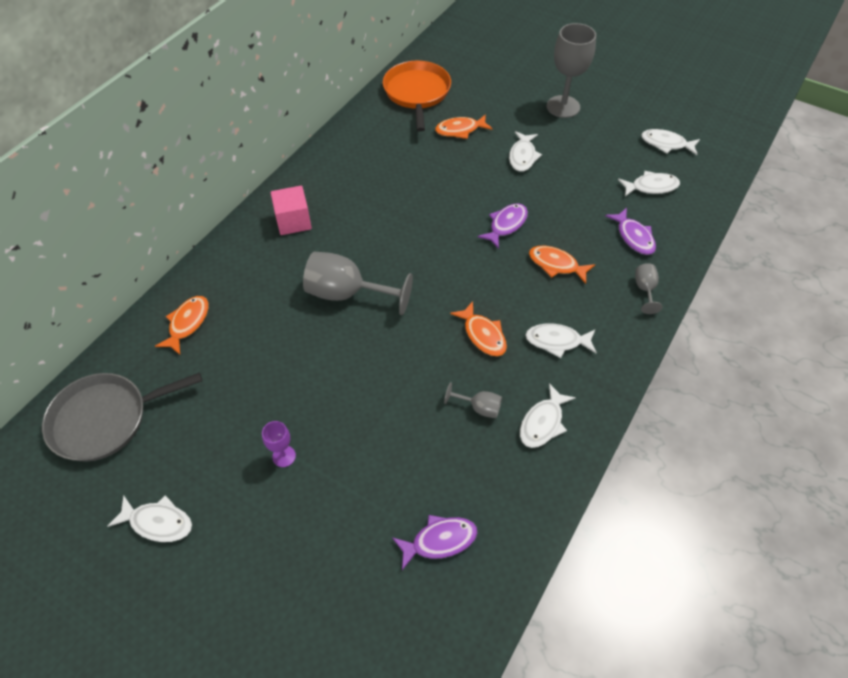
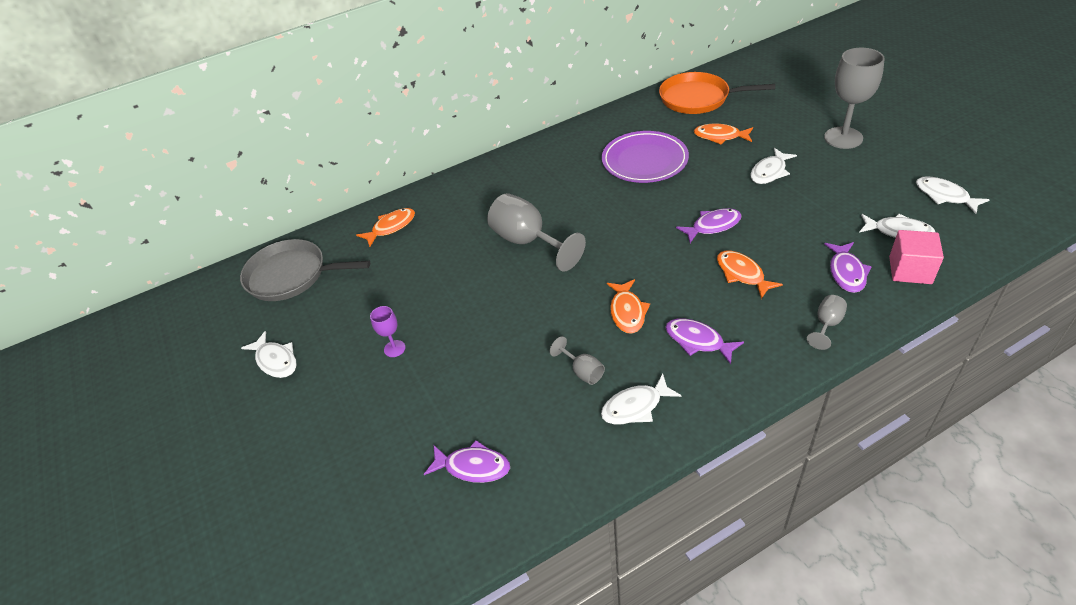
camera: 35 degrees right, 10 degrees down
pink cube [271,186,312,235] -> pink cube moved to [889,230,944,284]
orange pan [383,61,451,132] -> orange pan turned 105 degrees counterclockwise [659,72,775,114]
white fish [525,324,597,358] -> purple fish [665,318,744,364]
none -> purple plate [602,131,689,183]

